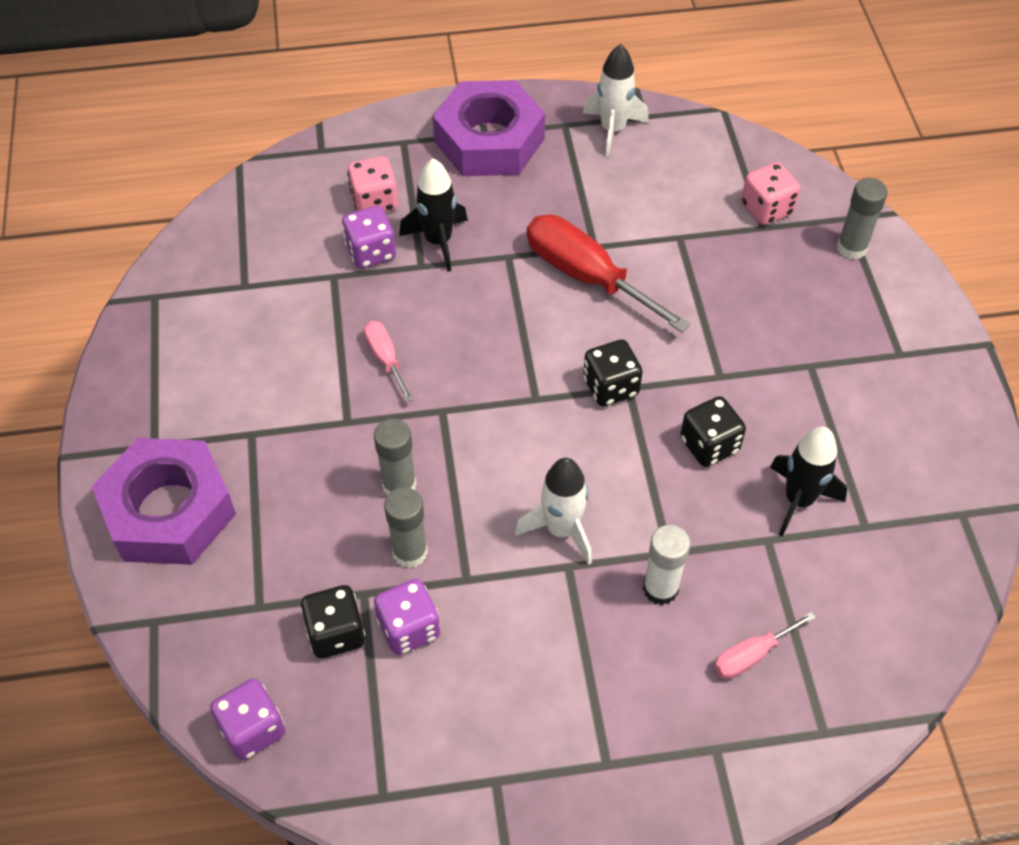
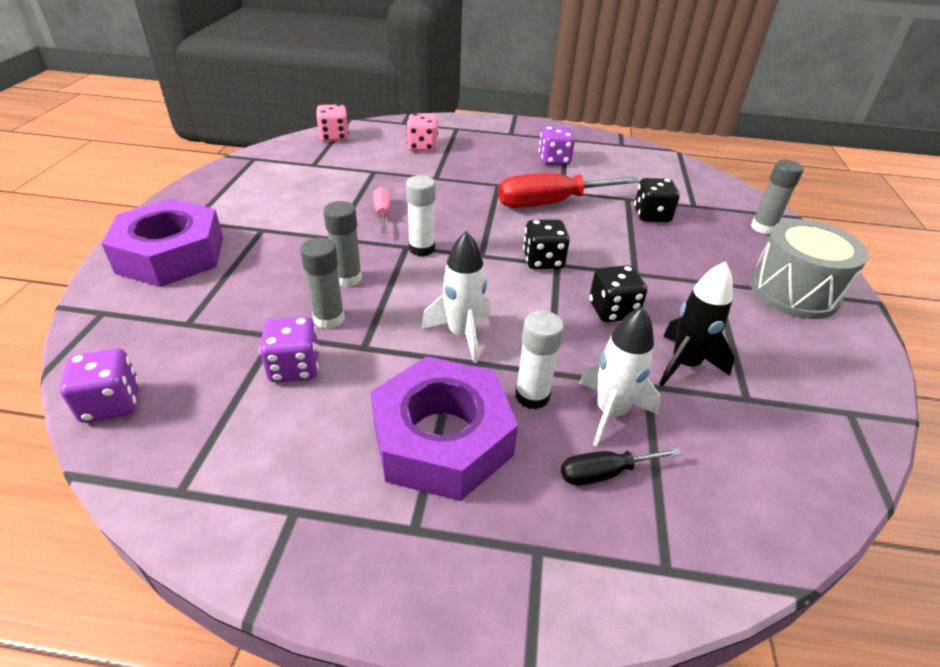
camera: 15 degrees right, 15 degrees down
black dice [300,585,365,658] -> black dice moved to [634,178,680,222]
purple dice [342,206,396,269] -> purple dice moved to [539,127,575,165]
black rocket [399,158,468,272] -> none
purple nut [433,80,545,176] -> purple nut moved to [370,356,518,501]
red screwdriver [527,215,691,333] -> red screwdriver turned 75 degrees counterclockwise [498,173,640,208]
white rocket [583,44,649,157] -> white rocket moved to [579,307,661,446]
pink screwdriver [714,612,816,679] -> black screwdriver [561,447,682,485]
pink dice [741,162,800,225] -> pink dice moved to [316,104,349,142]
none -> white glue stick [406,175,436,256]
none -> grey drum [750,219,869,319]

